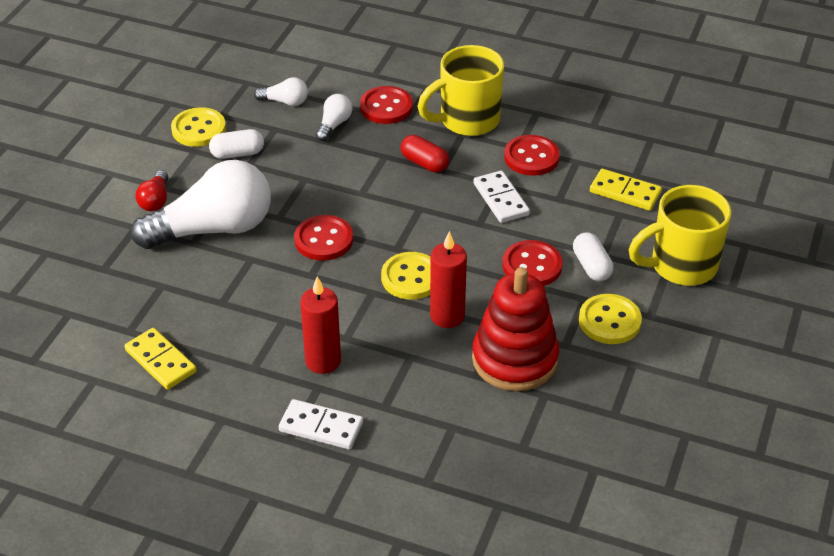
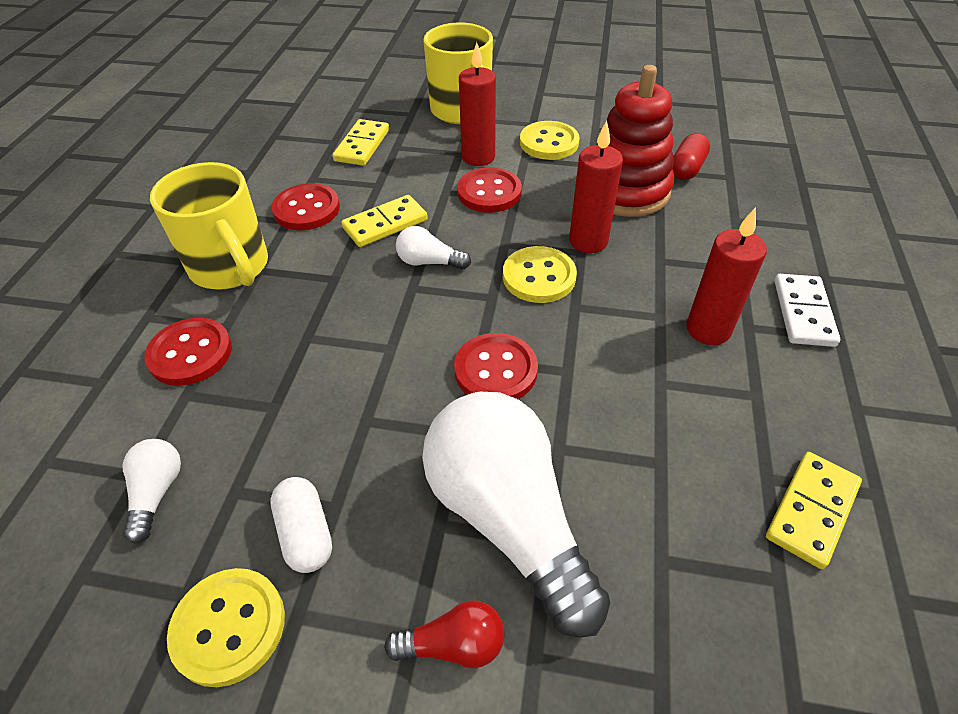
camera: 100 degrees left, 5 degrees up
white light bulb [316,94,352,141] -> white light bulb moved to [396,226,471,269]
red capsule [401,135,449,173] -> red capsule moved to [672,133,710,180]
white domino [474,170,530,223] -> yellow domino [341,195,428,247]
white capsule [573,232,614,281] -> red candle [459,42,496,166]

